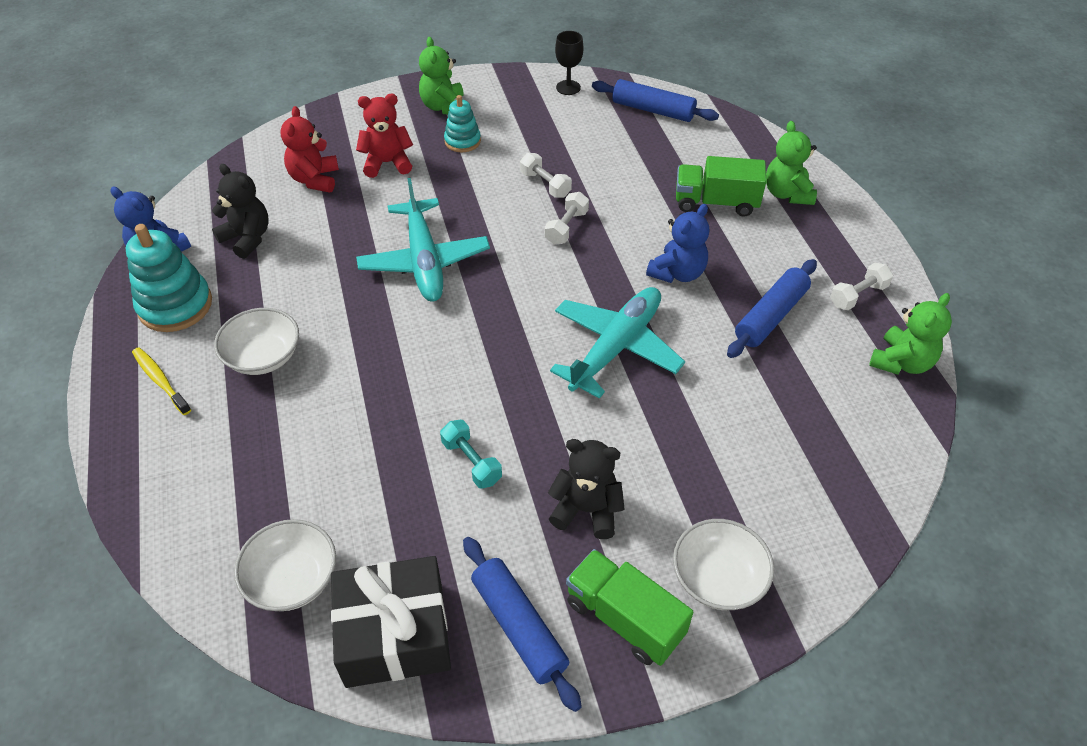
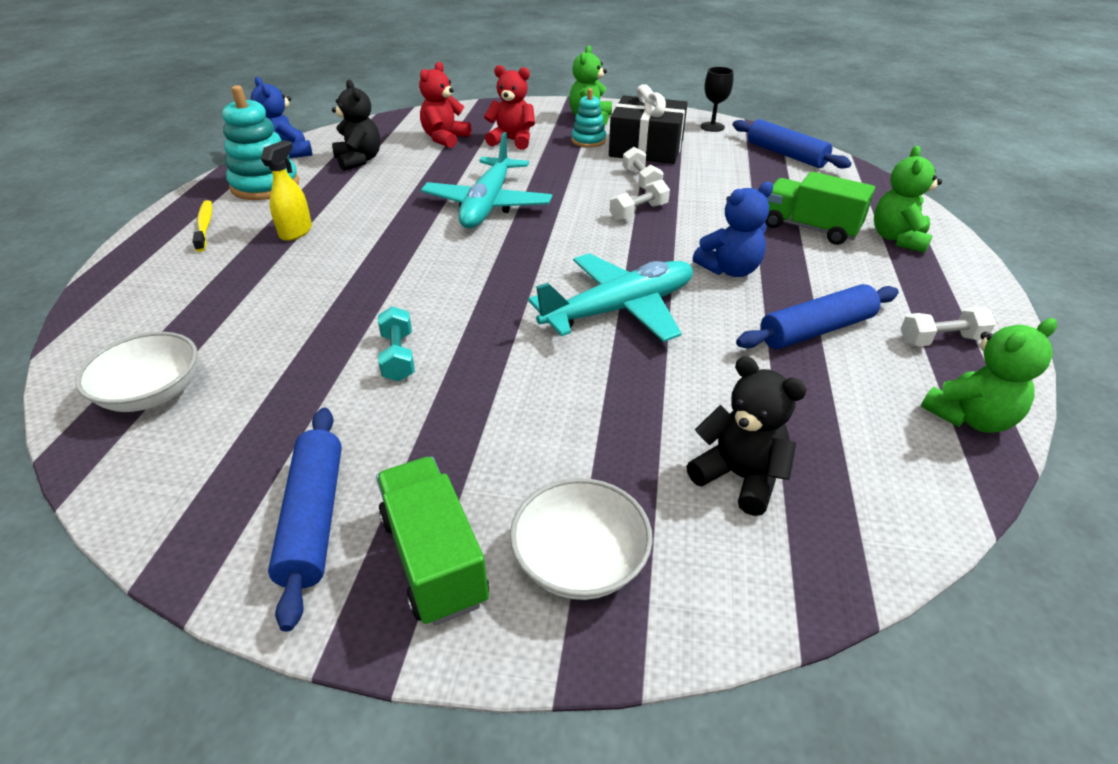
camera: 25 degrees right, 10 degrees down
white bowl [214,308,299,375] -> yellow spray bottle [261,140,312,241]
black gift [331,556,451,688] -> black gift moved to [609,84,688,164]
black teddy bear [548,439,625,539] -> black teddy bear moved to [686,356,807,516]

